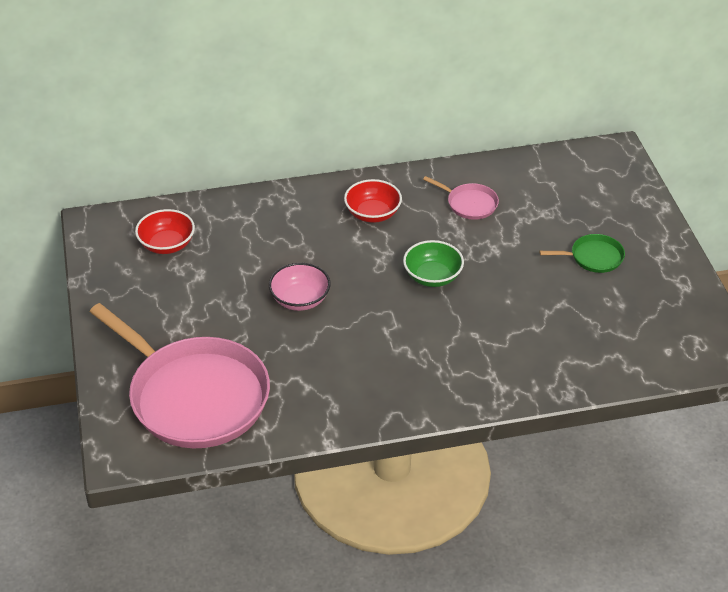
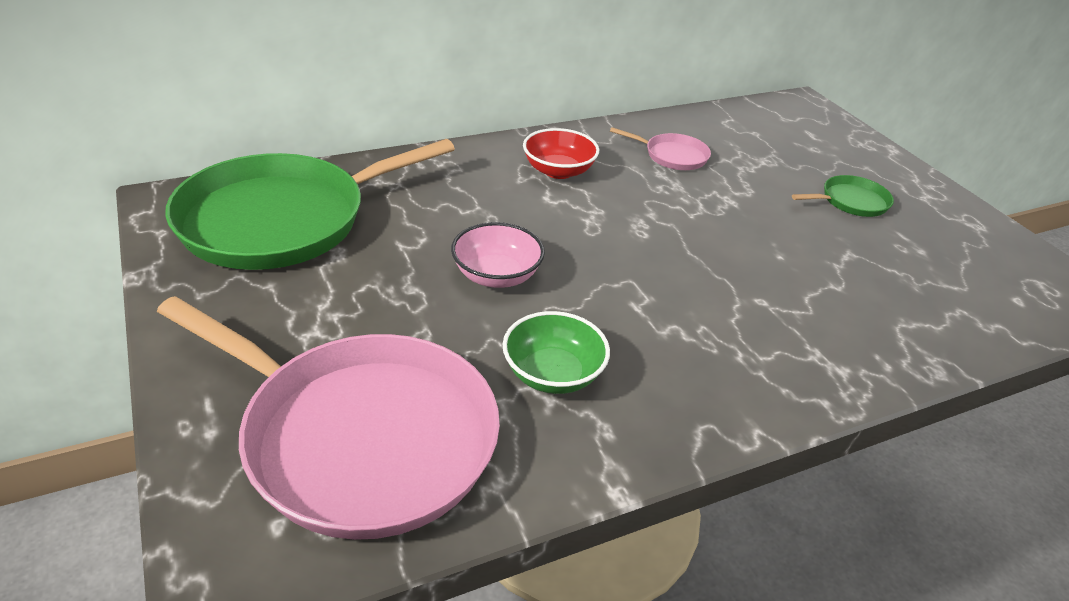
camera: 15 degrees left, 5 degrees down
red bowl [135,209,195,254] -> green pan [165,139,455,270]
green bowl [403,240,464,287] -> green bowl moved to [503,311,610,394]

